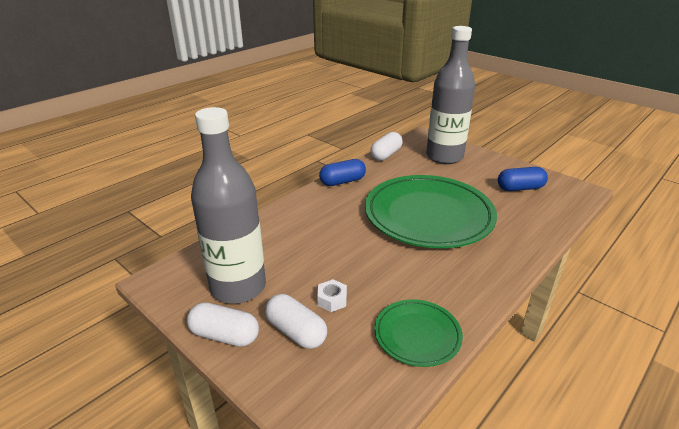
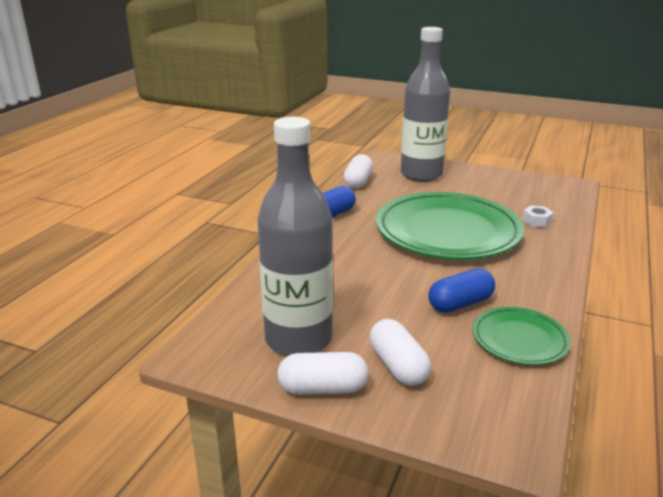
camera: 20 degrees left, 5 degrees down
white capsule [265,294,327,349] -> white capsule turned 45 degrees clockwise [370,319,431,386]
white nut [317,279,347,312] -> white nut moved to [522,206,554,228]
blue capsule [498,167,548,191] -> blue capsule moved to [428,269,495,313]

